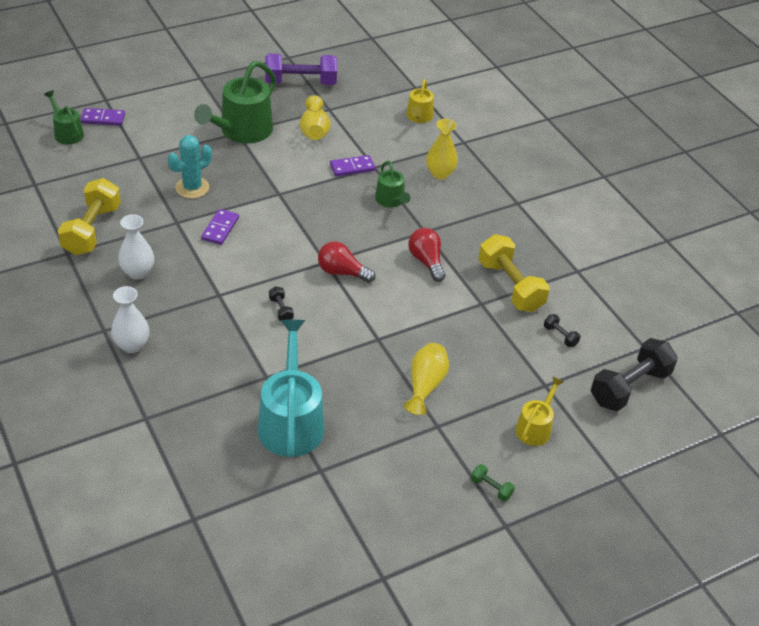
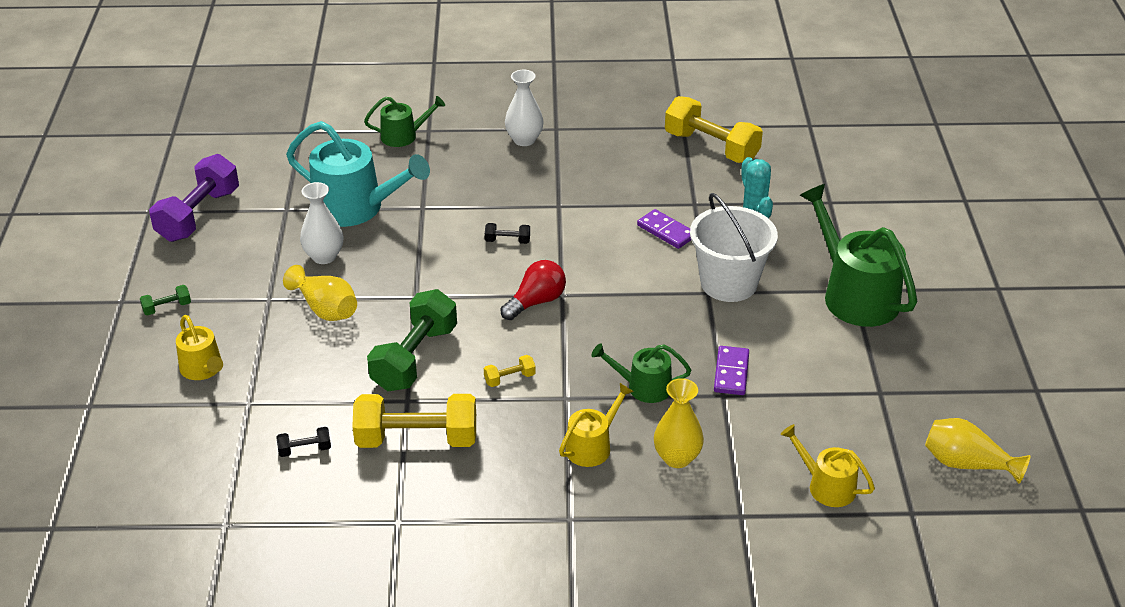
camera: 120 degrees right, 5 degrees down
green watering can [44,90,84,145] -> green watering can moved to [364,96,445,147]
purple domino [81,108,125,126] -> none
white vase [118,214,154,280] -> white vase moved to [300,182,343,264]
purple dumbbell [265,54,337,85] -> purple dumbbell moved to [149,154,239,242]
yellow vase [300,95,331,140] -> yellow vase moved to [925,418,1031,484]
red light bulb [408,228,445,282] -> yellow dumbbell [484,355,536,387]
black dumbbell [591,338,678,411] -> none
none -> green dumbbell [367,289,457,391]
none -> yellow watering can [559,383,634,467]
none -> white bucket [690,193,778,302]

